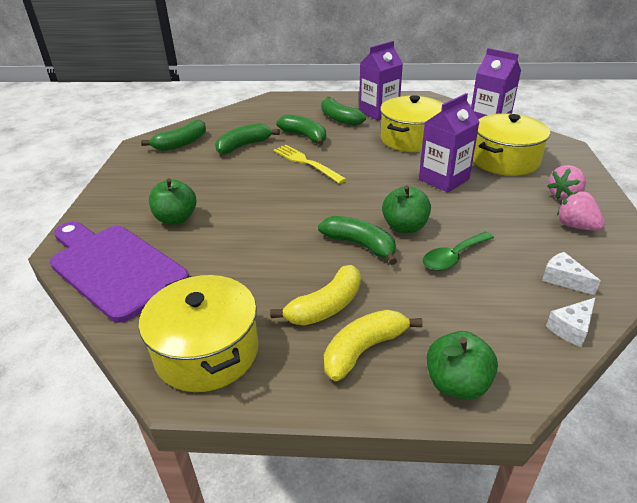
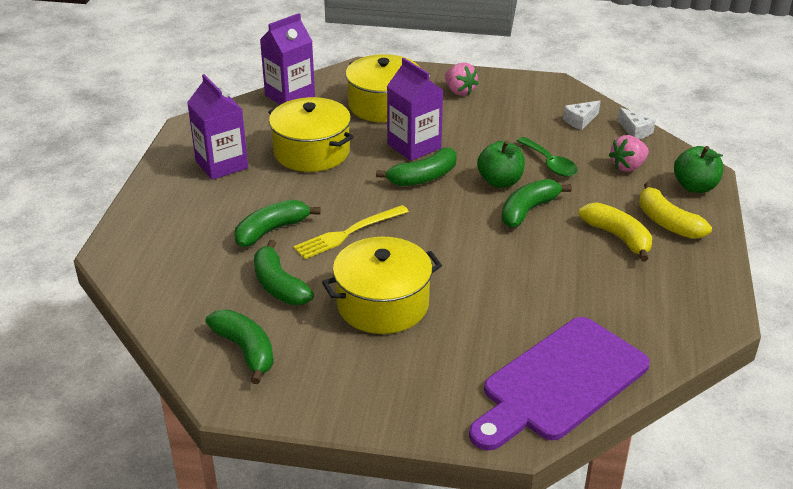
camera: 85 degrees left, 0 degrees up
yellow pot [139,275,259,392] -> yellow pot moved to [322,237,442,334]
green apple [149,178,196,225] -> none
green banana [321,97,366,126] -> green banana moved to [376,148,457,186]
pink strawberry [557,191,605,231] -> pink strawberry moved to [609,135,649,172]

